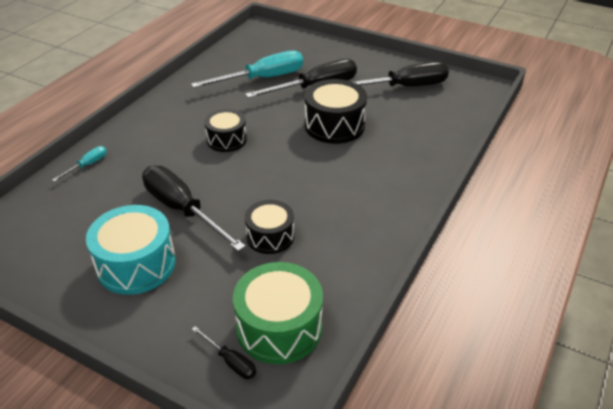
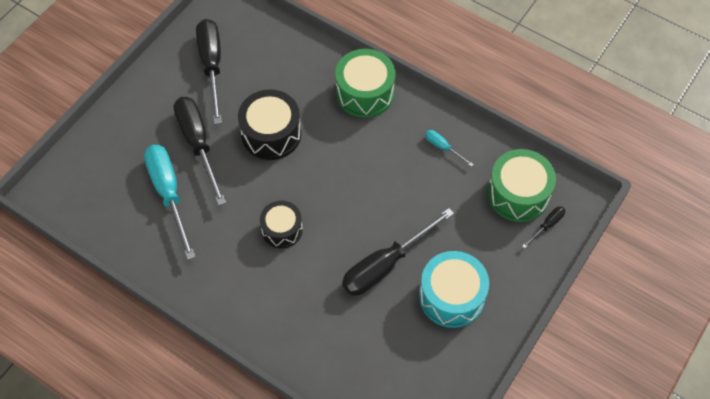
camera: 85 degrees left, 20 degrees up
turquoise screwdriver [52,146,107,182] -> turquoise screwdriver moved to [425,130,474,167]
black drum [245,200,294,254] -> none
none -> green drum [335,49,395,118]

